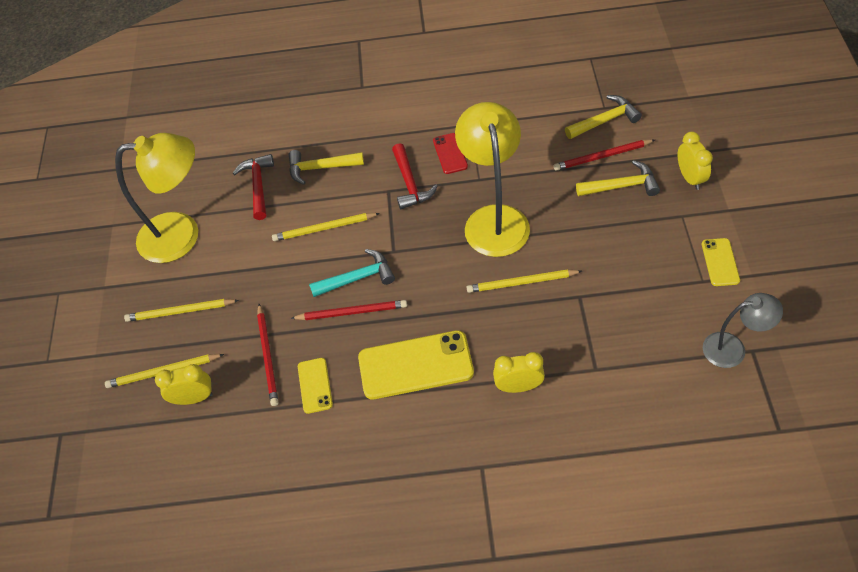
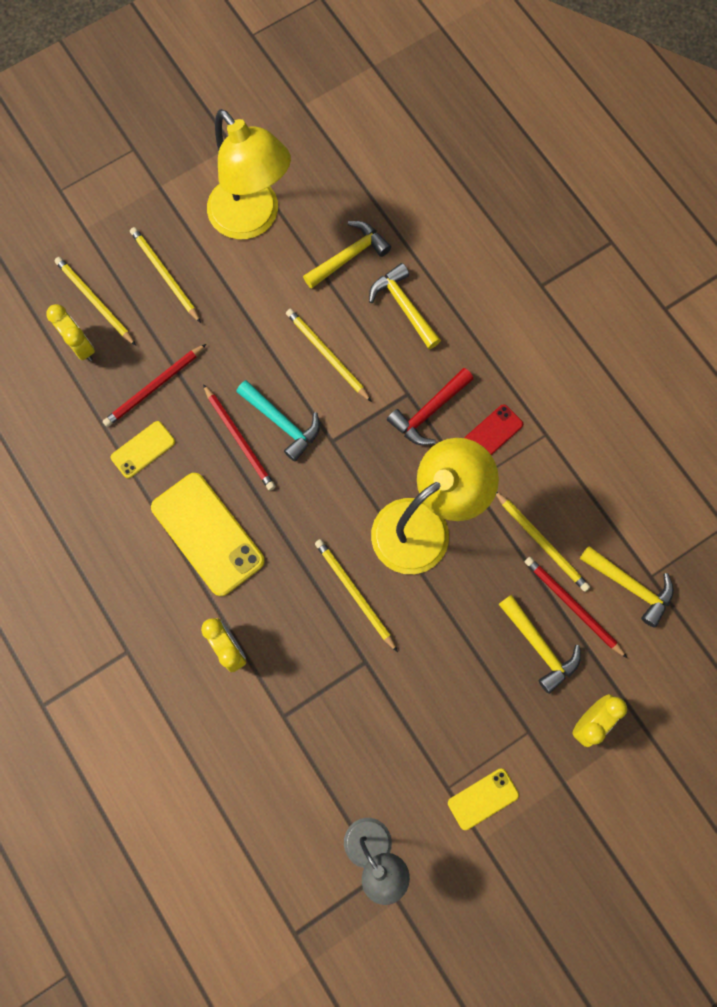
camera: 55 degrees right, 20 degrees up
red hammer [233,154,274,220] -> yellow hammer [303,221,391,289]
none -> yellow pencil [496,492,590,592]

